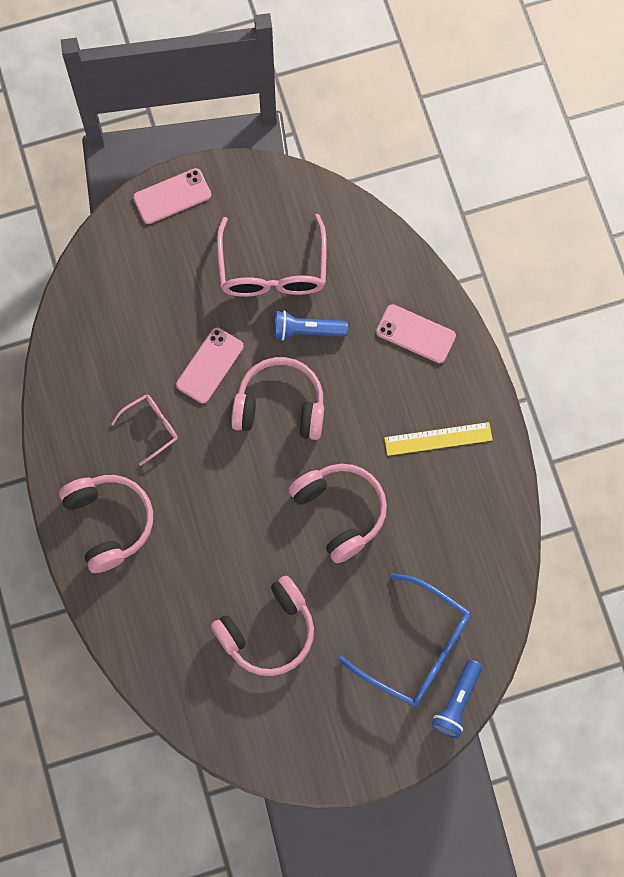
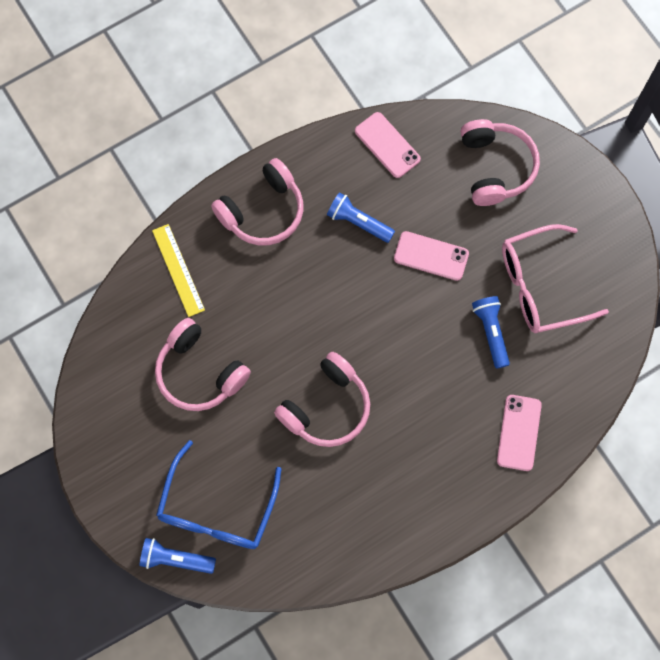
camera: 75 degrees right, 0 degrees up
pink glasses [111,395,178,466] -> blue flashlight [327,192,395,243]
pink phone [133,168,211,224] -> pink phone moved to [355,112,421,178]
pink headphones [231,357,324,440] -> pink headphones moved to [461,119,540,206]
yellow ruler [384,422,493,456] -> yellow ruler moved to [152,224,205,317]

